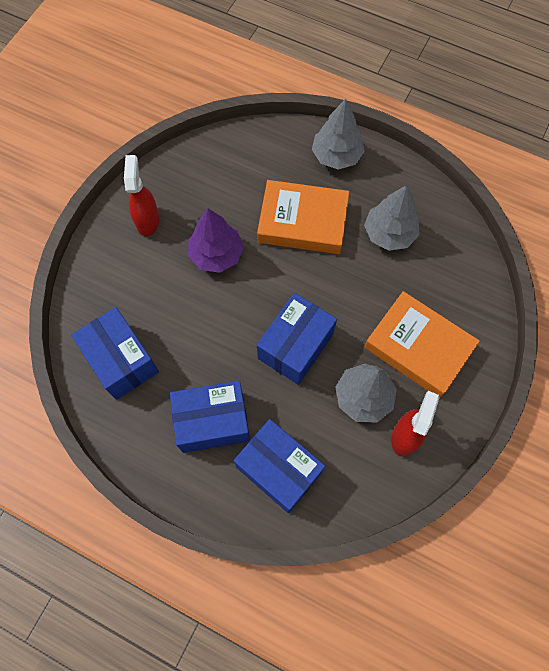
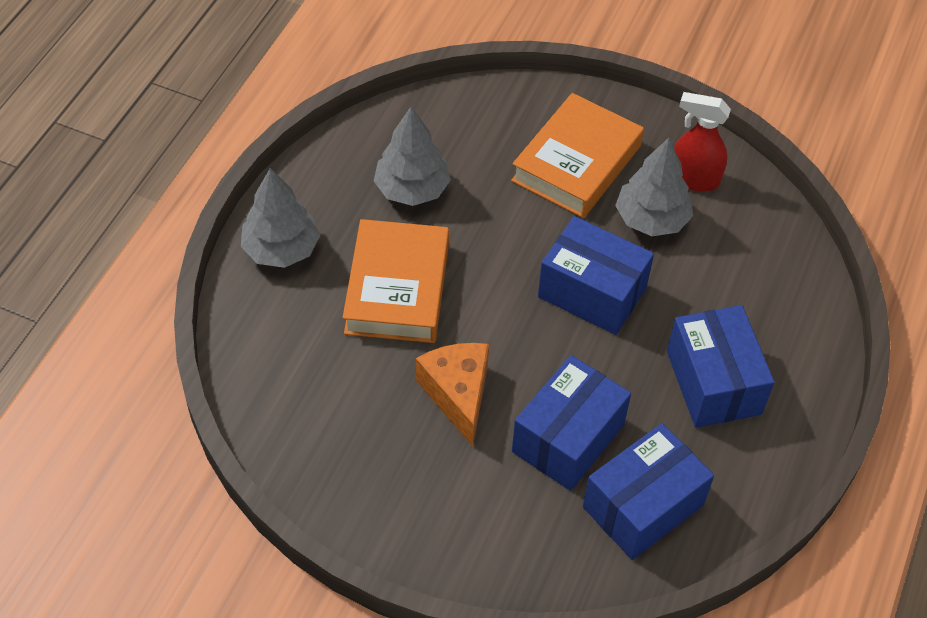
camera: 95 degrees left, 15 degrees down
red spray bottle [124,155,159,236] -> none
purple tree [188,209,244,273] -> orange cheese [416,343,489,447]
blue box [234,419,325,513] -> blue box moved to [512,355,631,491]

